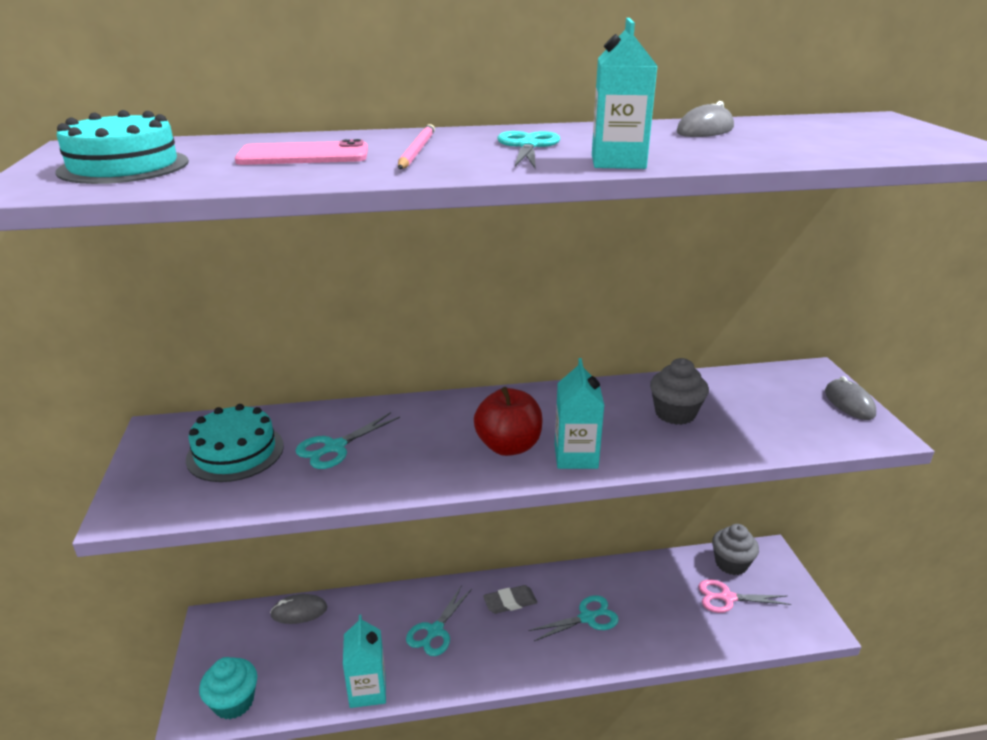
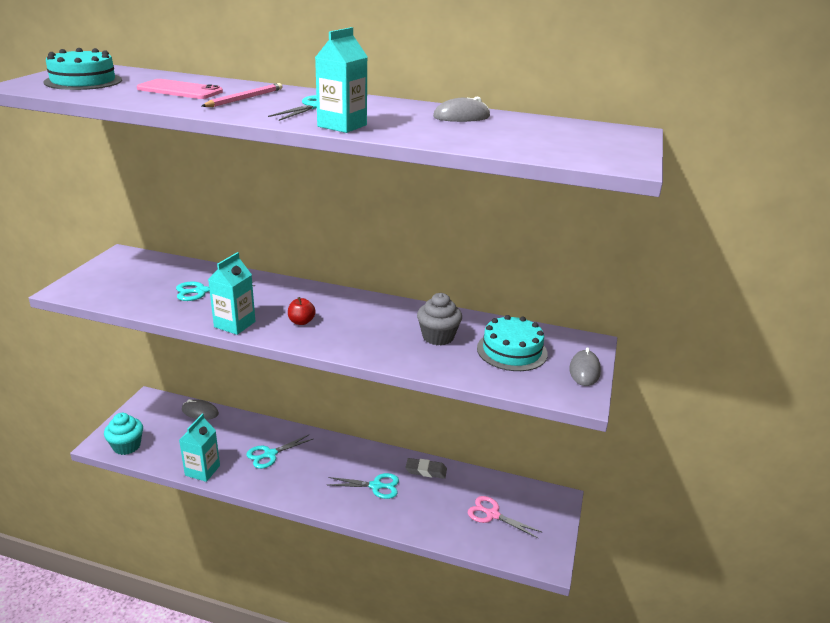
camera: 25 degrees right, 0 degrees up
turquoise cake [186,404,284,482] -> turquoise cake moved to [477,315,548,371]
red apple [474,387,542,456] -> red apple [288,297,316,325], size x0.56
grey eraser [483,585,537,614] -> grey eraser moved to [405,458,447,479]
turquoise carton [555,358,604,469] -> turquoise carton moved to [208,252,255,335]
grey cupcake [712,524,759,575] -> none

